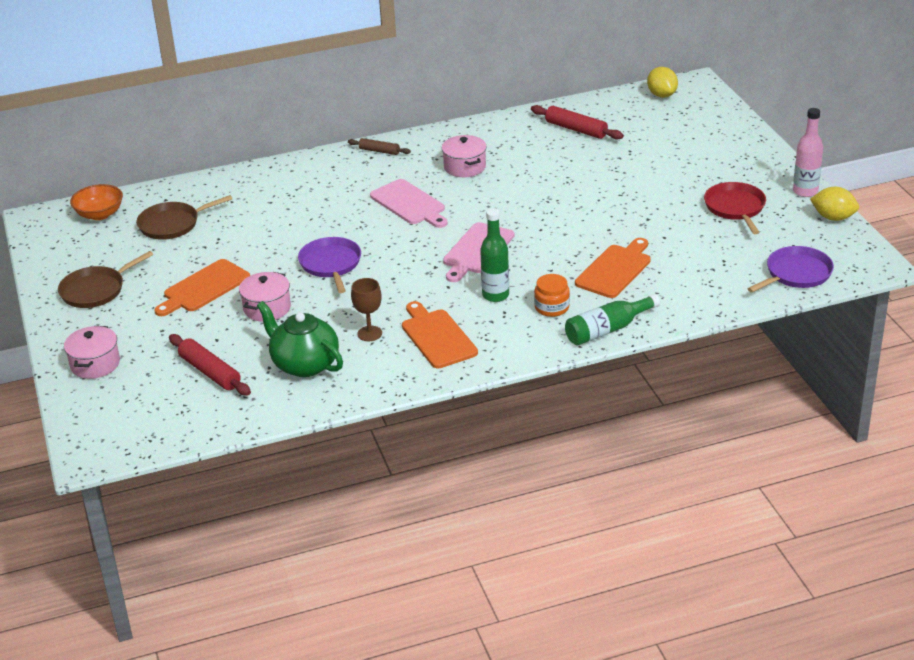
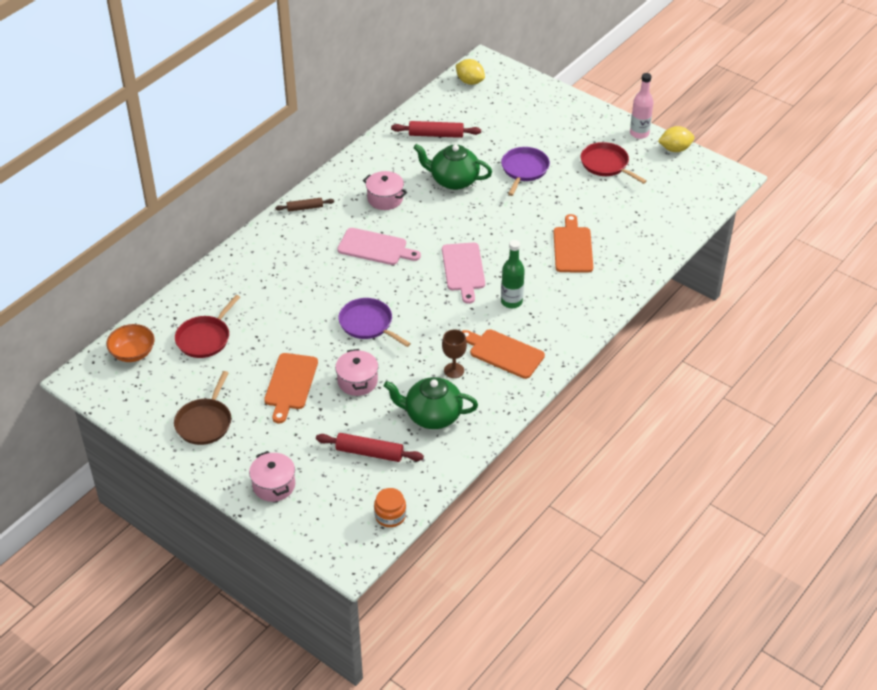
camera: 35 degrees left, 10 degrees up
brown pan [137,195,232,240] -> red pan [175,295,240,358]
orange jar [534,274,570,317] -> orange jar moved to [374,488,406,527]
green bottle [565,294,660,346] -> none
purple pan [747,246,834,293] -> purple pan moved to [501,147,550,196]
none -> green teapot [413,144,492,190]

